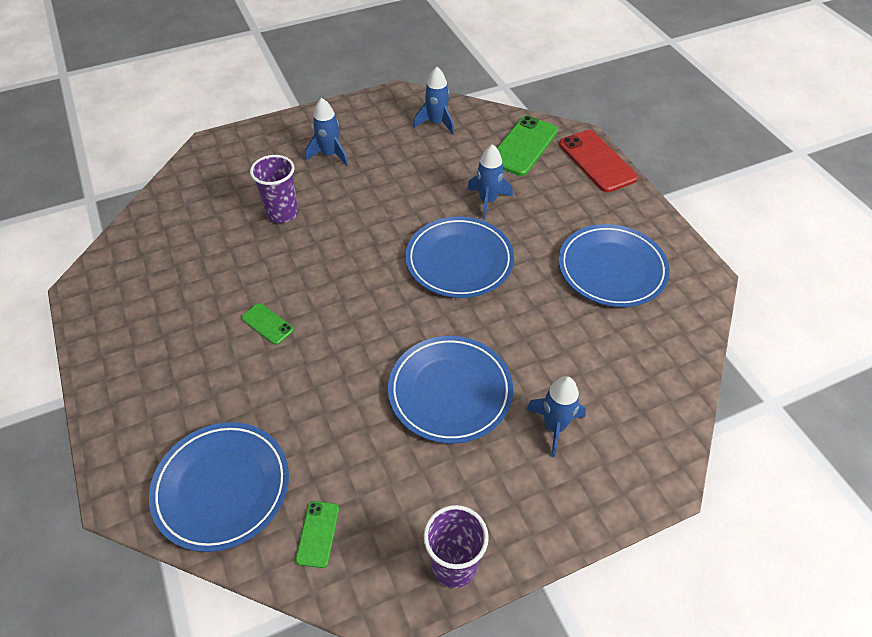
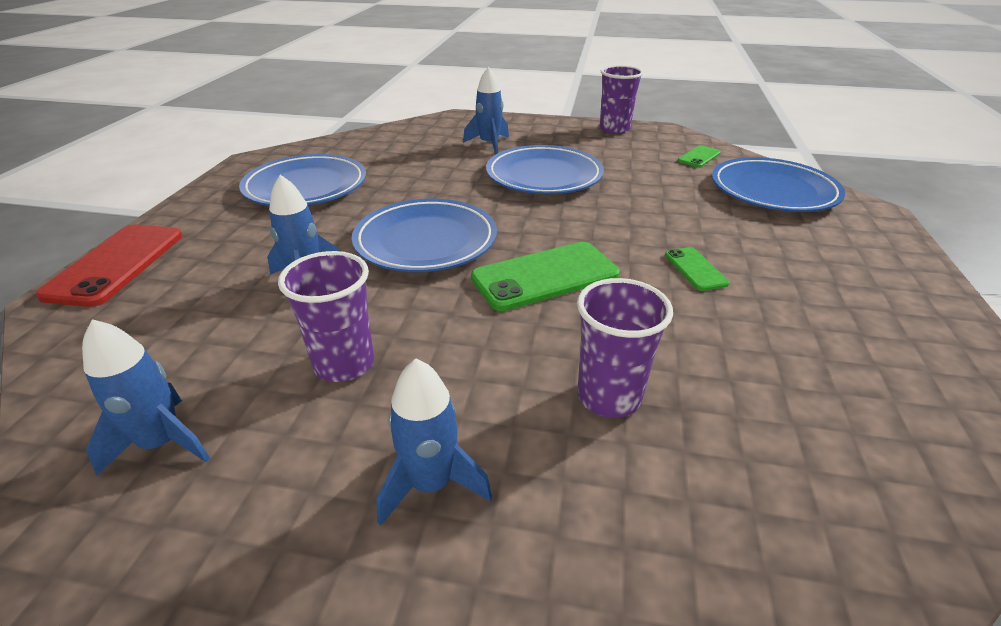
camera: 145 degrees left, 15 degrees down
green phone [497,116,558,176] -> green phone moved to [471,242,620,311]
none -> purple cup [278,251,374,382]

